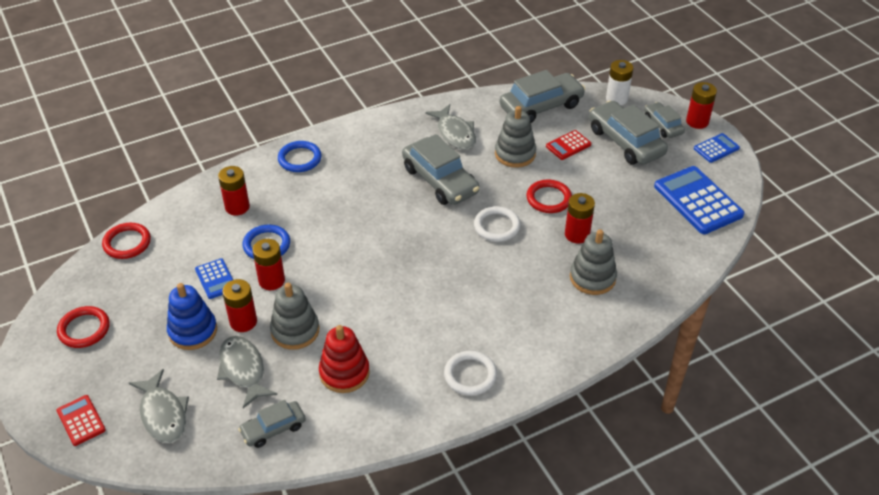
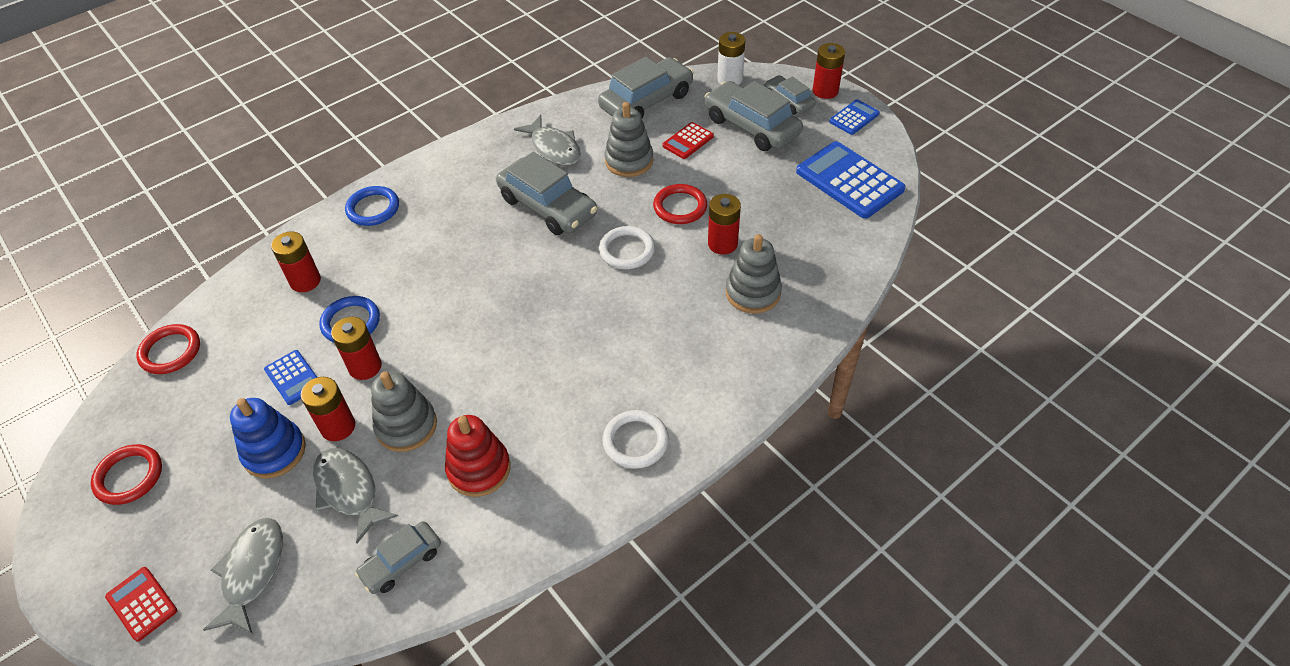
camera: 10 degrees left, 5 degrees up
grey fish [129,369,189,443] -> grey fish turned 135 degrees counterclockwise [203,518,283,634]

